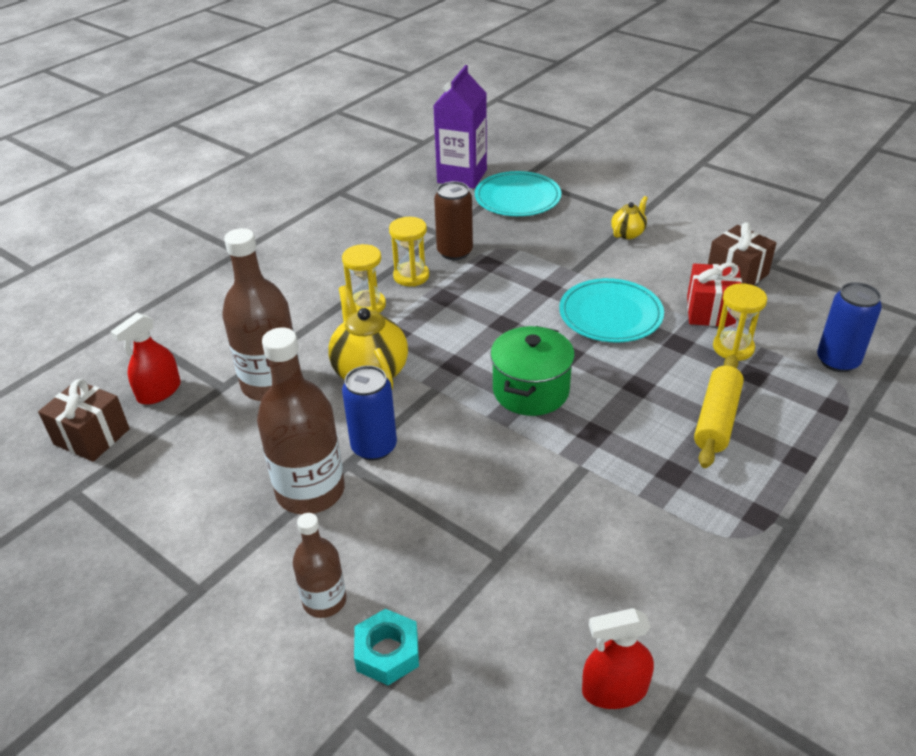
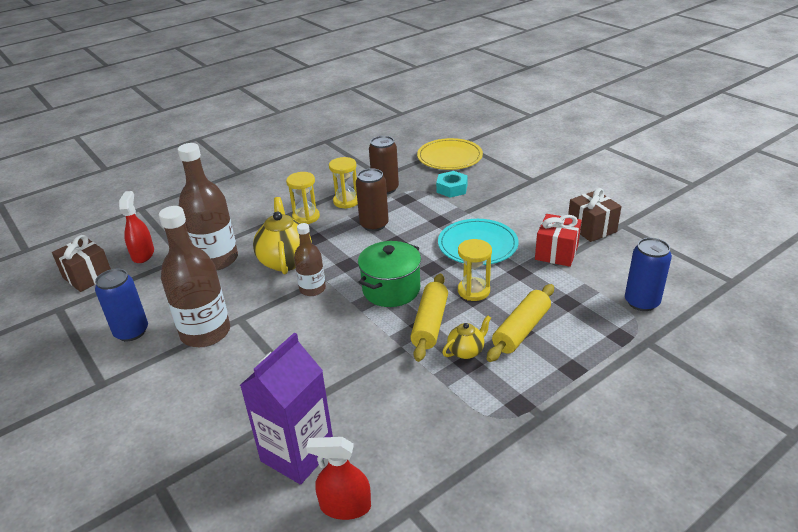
camera: 15 degrees right, 5 degrees down
red spray bottle [110,313,181,405] -> red spray bottle turned 120 degrees clockwise [119,191,154,263]
brown bottle [293,513,346,618] -> brown bottle moved to [294,223,326,296]
blue can [342,365,397,460] -> blue can moved to [95,269,148,341]
turquoise nut [354,609,419,685] -> turquoise nut moved to [436,171,468,198]
purple carton [433,65,487,189] -> purple carton moved to [240,332,333,485]
turquoise plate [475,171,561,216] -> yellow plate [417,138,483,170]
yellow teapot [611,196,648,239] -> yellow teapot moved to [442,316,491,359]
yellow hourglass [713,283,767,361] -> yellow hourglass moved to [458,239,492,301]
none -> brown can [356,168,389,231]
none -> yellow rolling pin [410,273,448,362]

